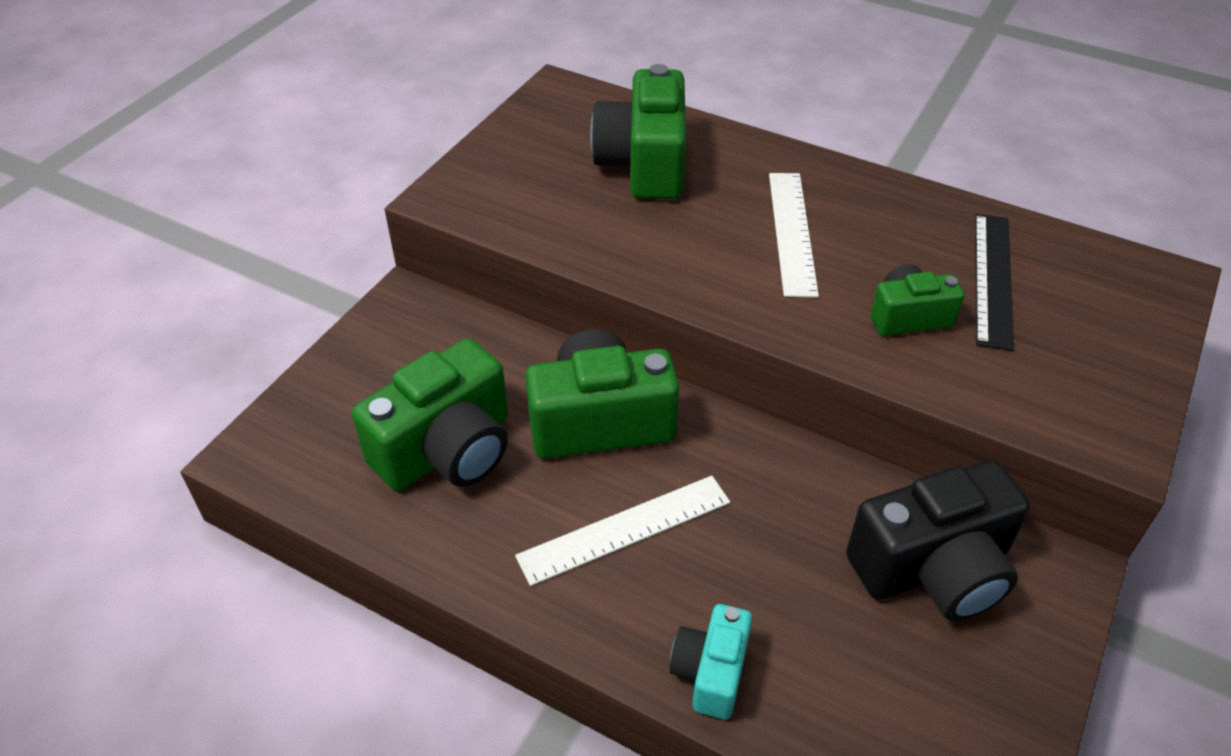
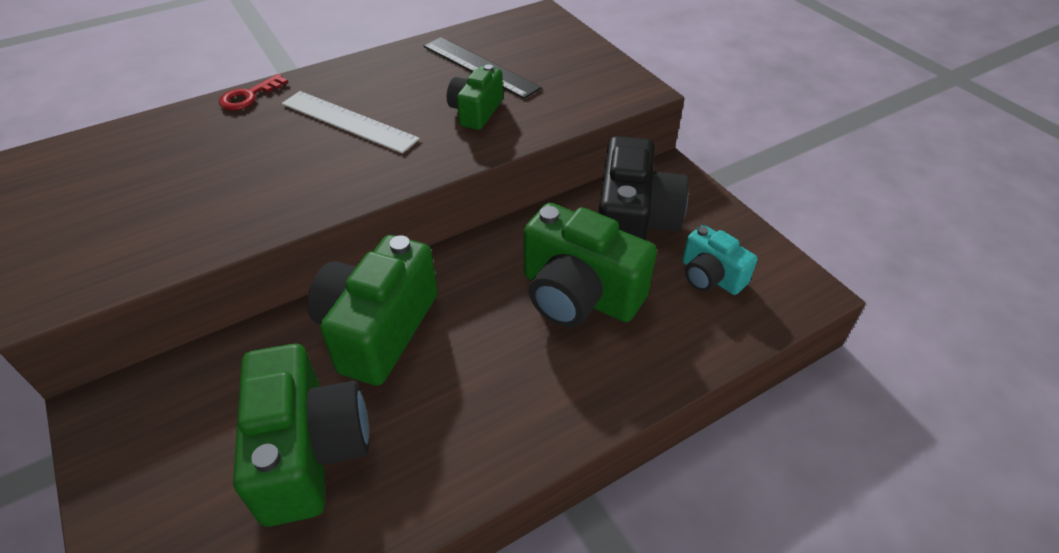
camera: 60 degrees left, 0 degrees up
white ruler [515,476,730,586] -> none
green camera [590,64,686,199] -> green camera moved to [523,203,657,327]
turquoise camera [669,604,752,719] -> turquoise camera moved to [682,225,758,295]
none -> red key [219,74,288,110]

